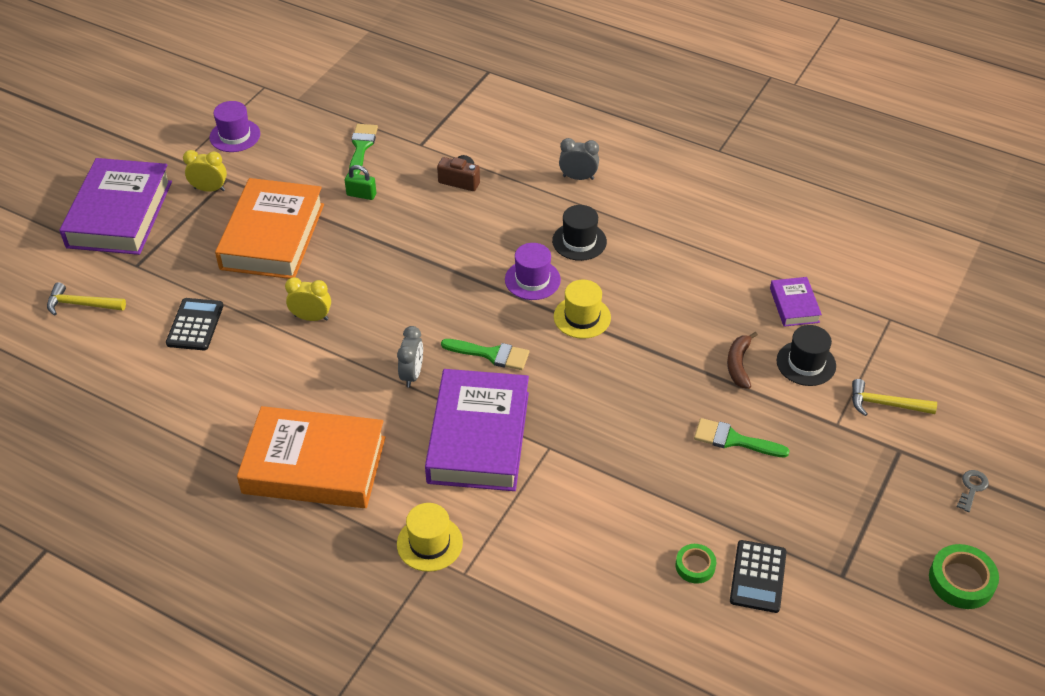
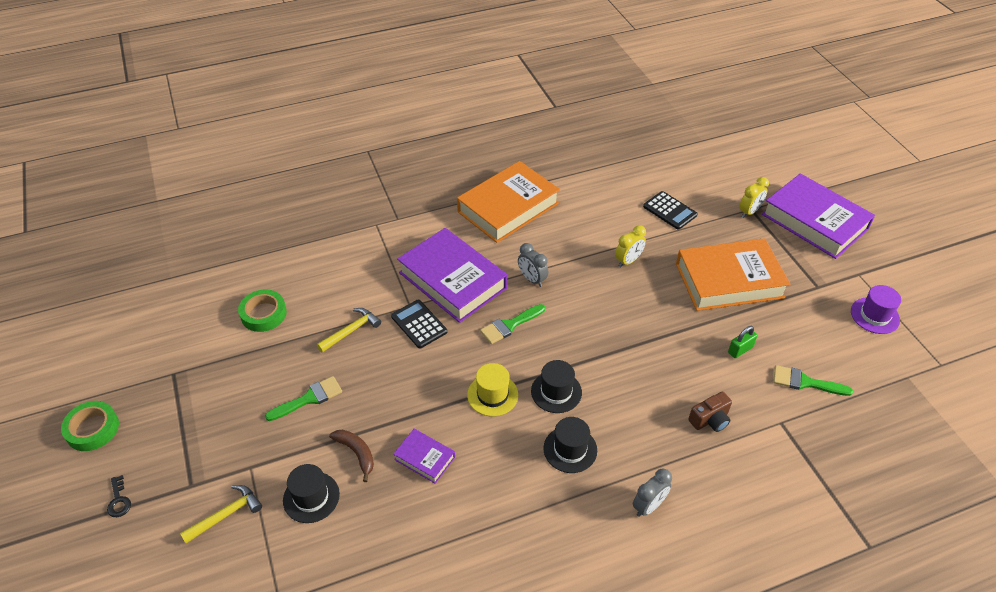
camera: 130 degrees right, 0 degrees up
yellow hammer [47,282,126,316] -> yellow hammer moved to [317,308,381,353]
yellow clock [183,150,227,192] -> yellow clock moved to [739,177,769,218]
orange book [215,178,324,279] -> orange book turned 60 degrees counterclockwise [676,238,791,311]
green brush [349,124,378,174] -> green brush turned 150 degrees clockwise [773,365,853,396]
yellow hat [397,503,463,572] -> none
purple hat [505,243,561,300] -> black hat [531,360,582,413]
green tape [676,544,716,584] -> green tape [238,290,287,332], size x1.60
black calculator [730,540,787,613] -> black calculator moved to [391,300,447,348]
purple book [770,277,822,327] -> purple book moved to [393,429,455,484]
grey key [957,470,989,512] -> black key [107,475,131,517]

